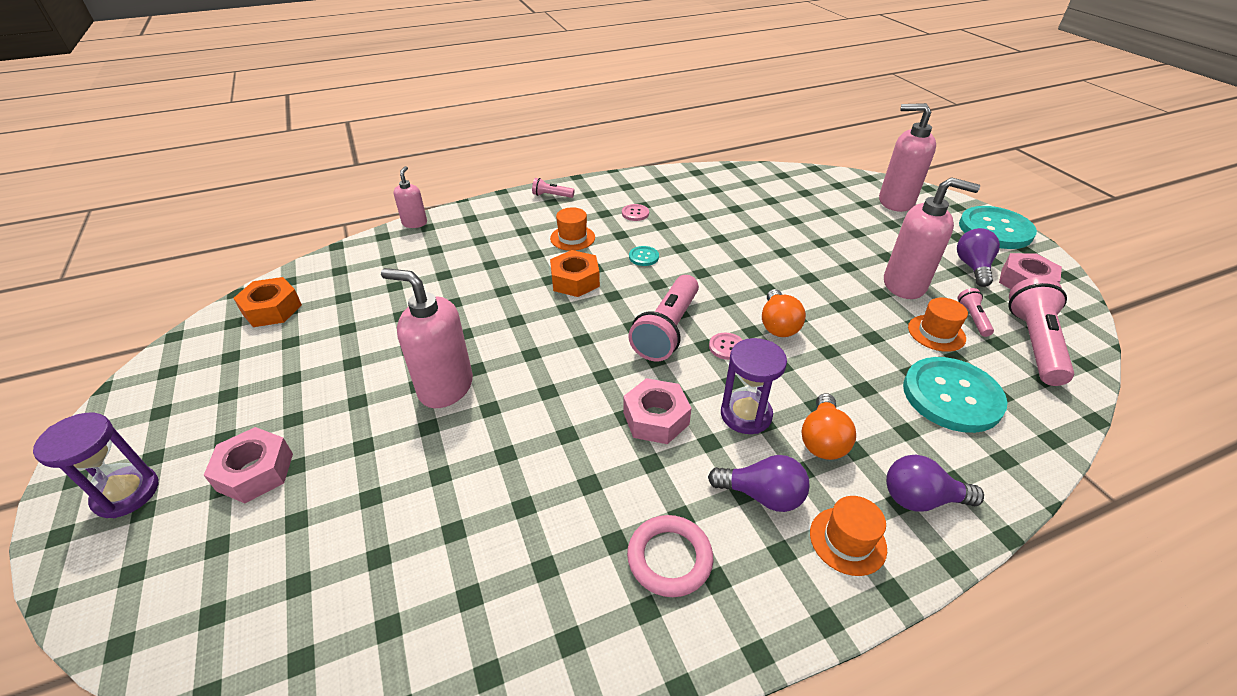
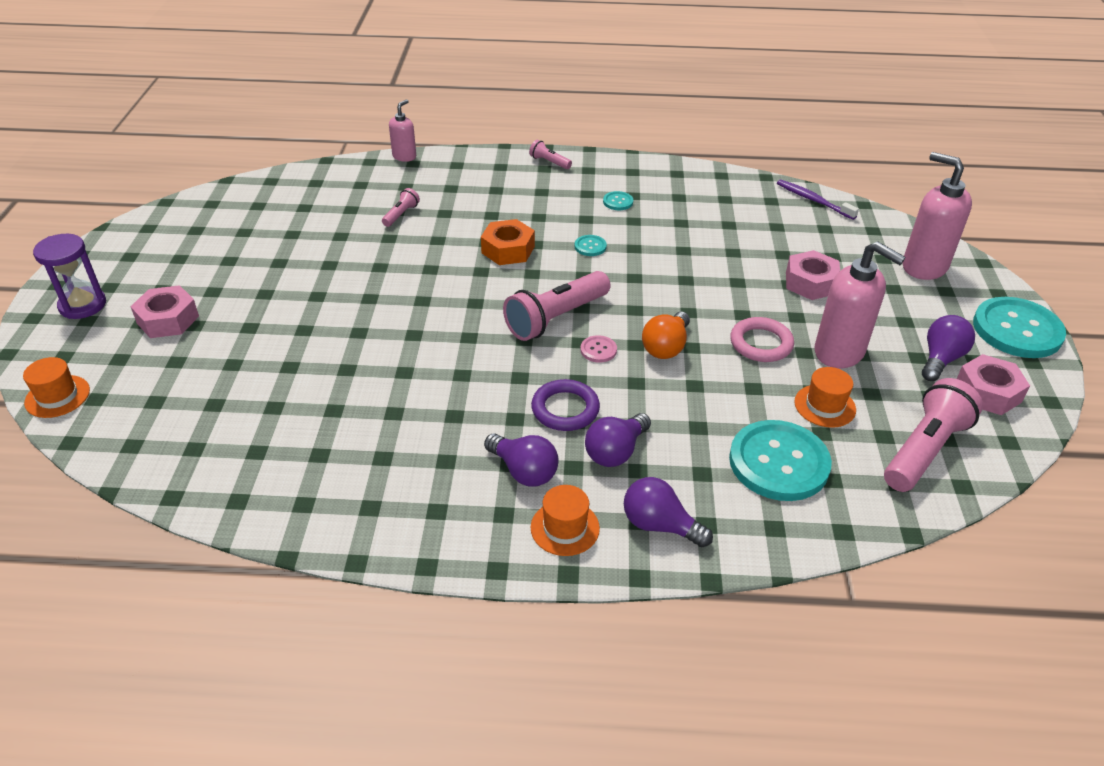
camera: 25 degrees right, 0 degrees up
orange nut [233,277,302,327] -> none
pink soap dispenser [381,268,473,408] -> none
orange hat [550,207,595,251] -> orange hat moved to [23,357,90,418]
pink button [622,204,649,221] -> turquoise button [603,191,633,210]
pink nut [623,378,691,444] -> pink nut moved to [786,250,840,300]
pink ring [627,515,713,597] -> pink ring moved to [730,317,794,362]
purple hourglass [721,338,787,434] -> purple ring [531,379,600,431]
orange light bulb [802,393,856,460] -> purple light bulb [585,413,651,467]
pink flashlight [957,288,994,337] -> pink flashlight moved to [382,188,420,227]
none -> purple toothbrush [777,180,859,220]

